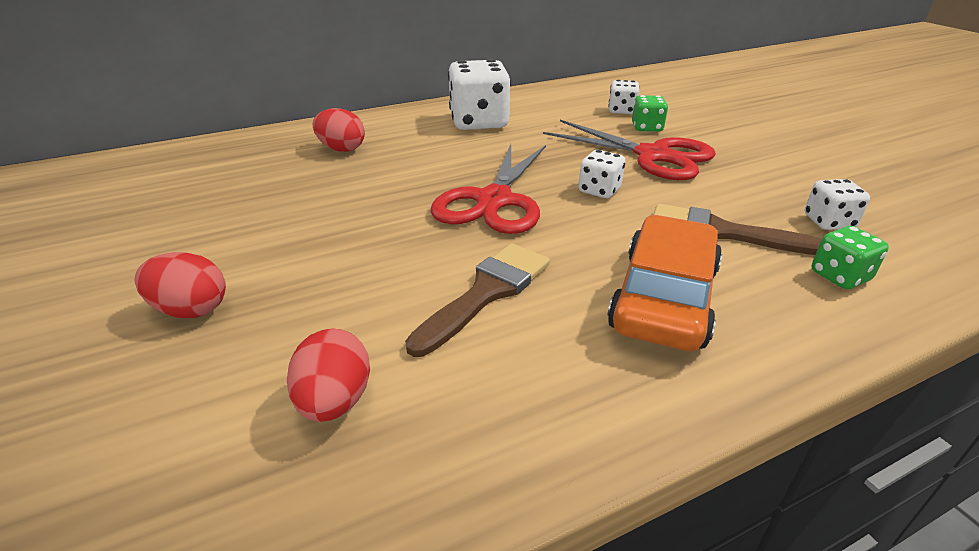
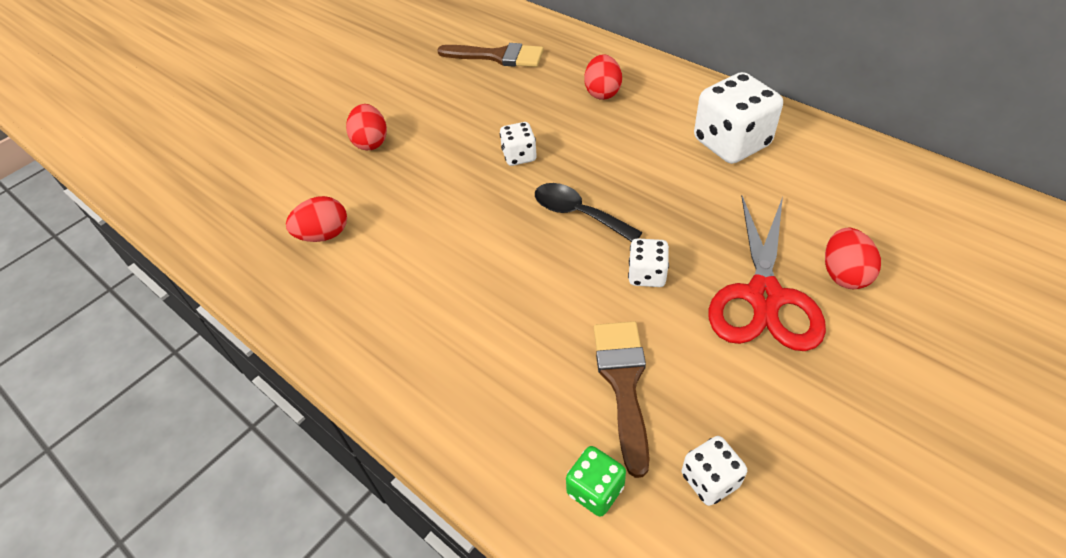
camera: 70 degrees right, 15 degrees up
brown brush [405,243,550,357] -> brown brush moved to [437,43,544,67]
red scissors [431,144,546,234] -> black spoon [535,183,643,242]
orange car [607,215,722,351] -> none
white dice [608,80,639,114] -> white dice moved to [500,122,537,166]
green dice [632,95,668,132] -> red egg [825,228,881,289]

